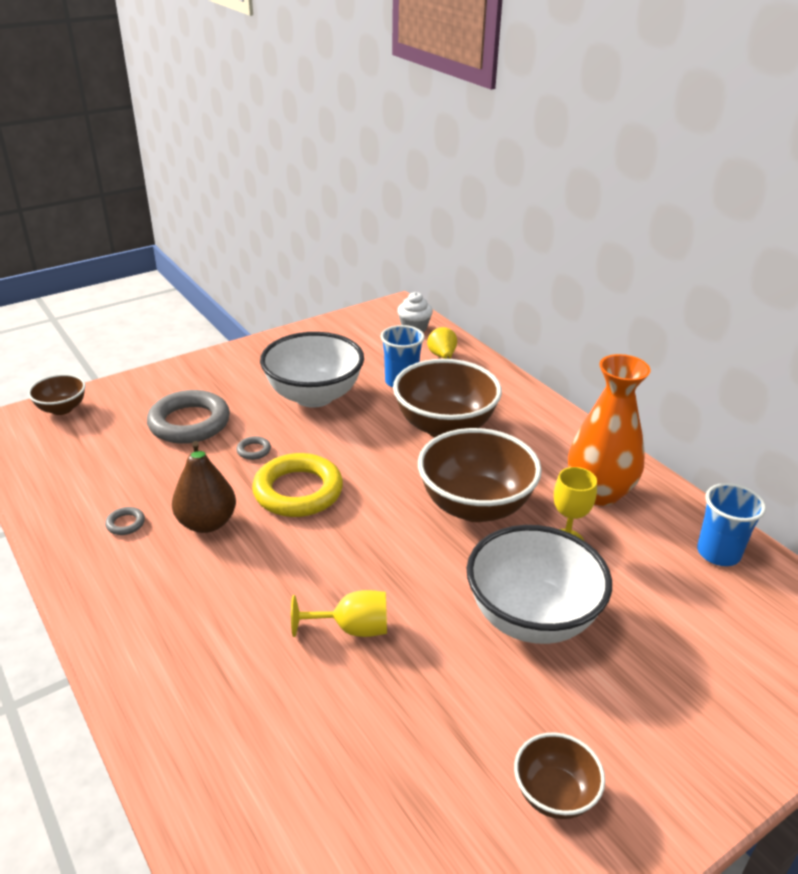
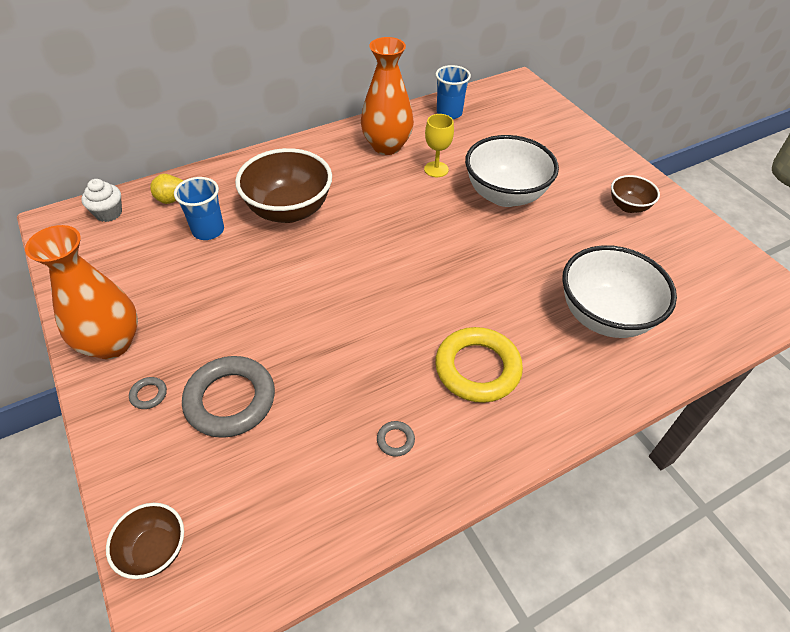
camera: 85 degrees left, 15 degrees up
brown pear [172,441,236,533] -> none
grey ring [236,436,271,460] -> grey ring moved to [129,377,167,409]
yellow ring [252,453,343,517] -> yellow ring moved to [435,327,523,403]
white bowl [260,332,364,408] -> white bowl moved to [562,245,677,338]
yellow goblet [291,590,387,637] -> none
brown bowl [418,428,542,522] -> none
none -> orange vase [25,225,138,359]

